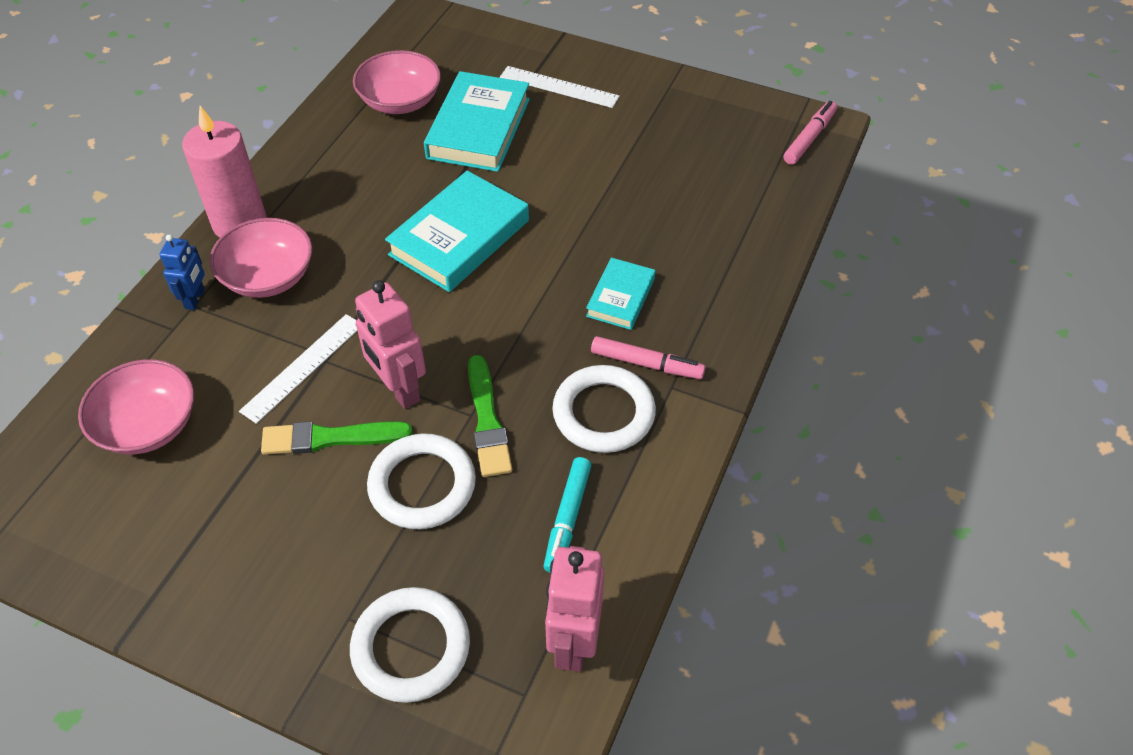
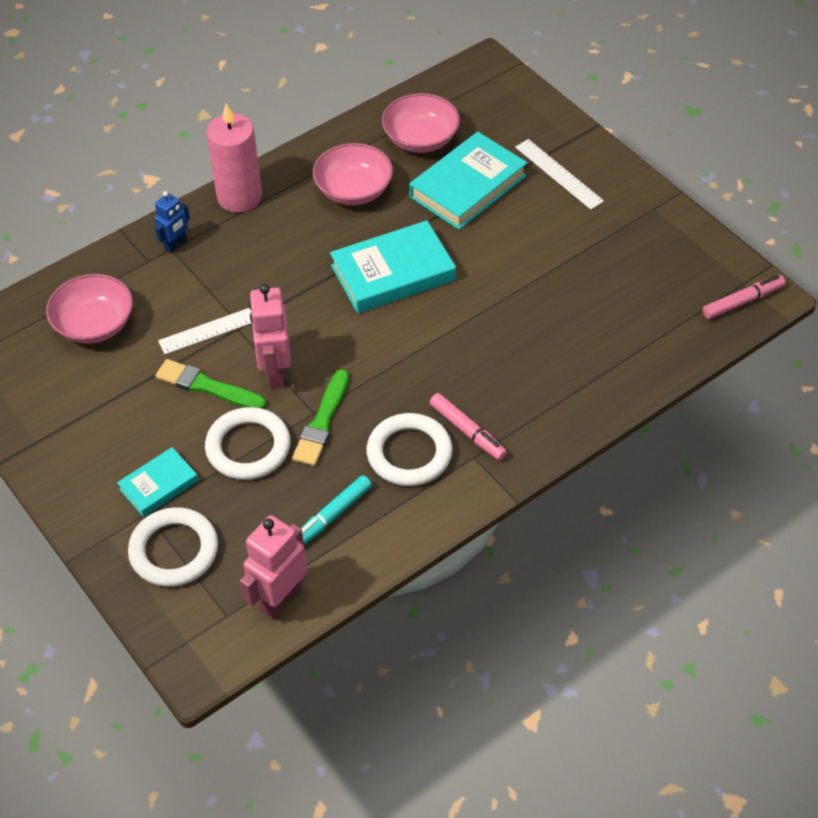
camera: 30 degrees right, 0 degrees up
pink bowl [210,218,312,298] -> pink bowl moved to [313,143,393,205]
turquoise book [586,258,655,330] -> turquoise book moved to [117,447,198,517]

